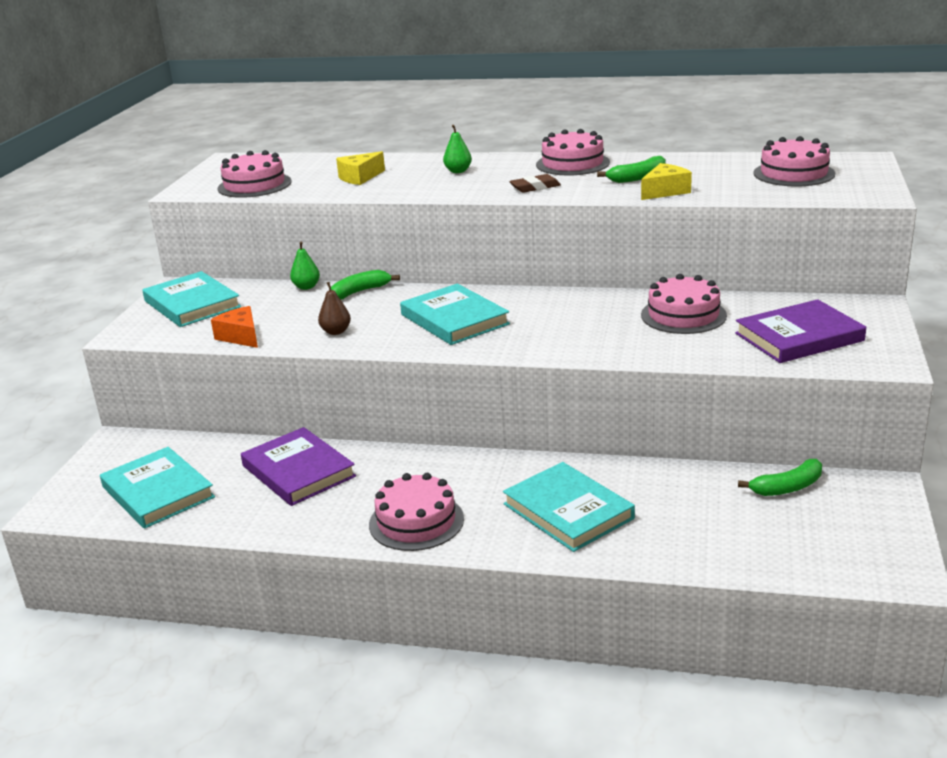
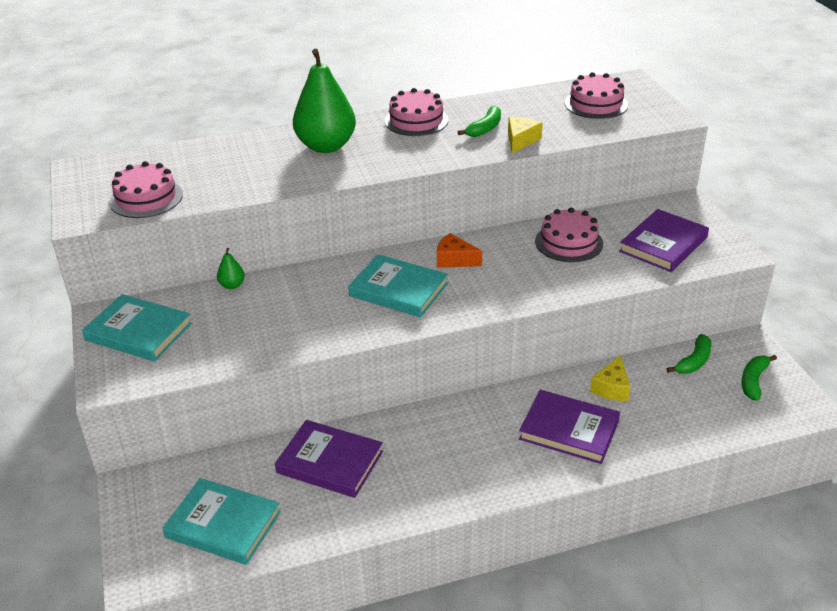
camera: 30 degrees left, 10 degrees up
orange cheese [211,306,258,348] -> orange cheese moved to [437,233,482,268]
brown pear [318,282,351,335] -> none
green banana [331,270,400,300] -> green banana moved to [741,355,777,401]
yellow cheese [336,151,385,185] -> yellow cheese moved to [590,355,630,401]
pink cake [369,473,464,551] -> none
green pear [443,125,472,173] -> green pear [293,49,356,153], size x2.41
turquoise book [503,462,635,552] -> purple book [519,390,620,464]
brown eraser [509,174,561,193] -> none

